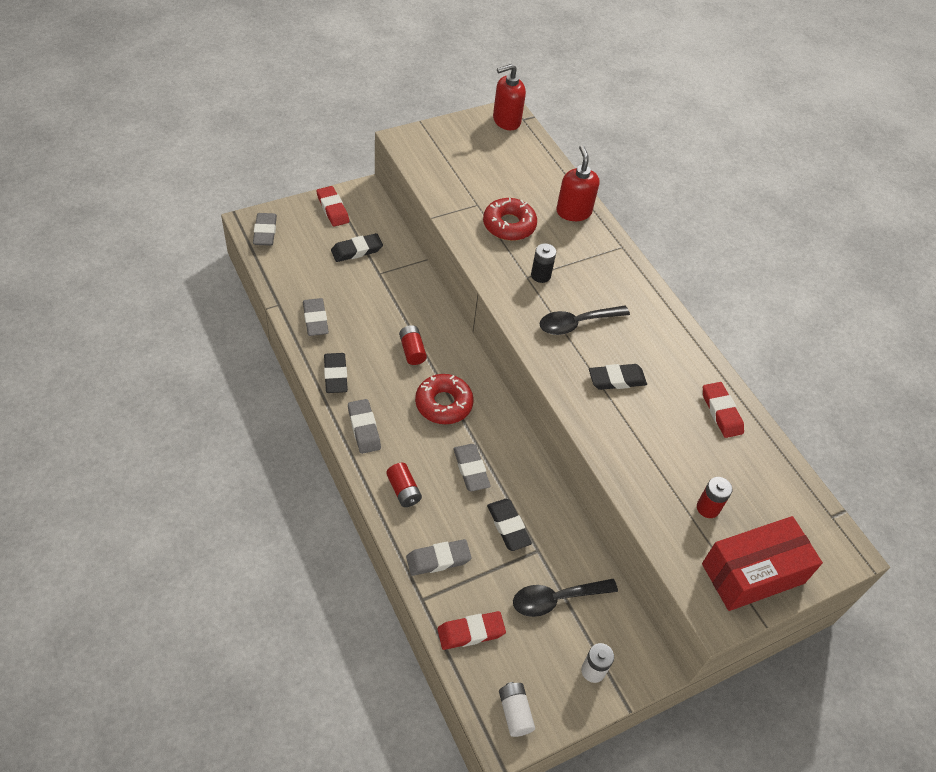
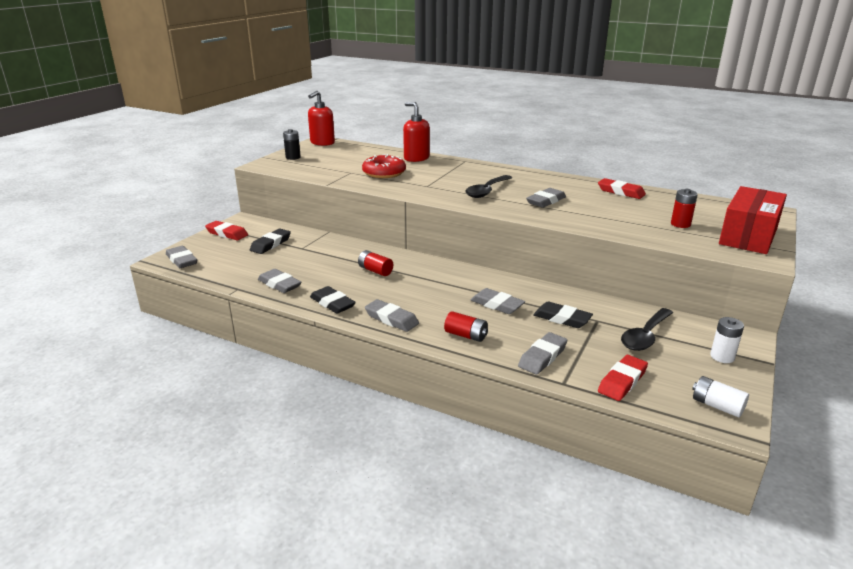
camera: 30 degrees left, 25 degrees down
red donut [415,374,474,424] -> none
black battery [531,243,556,283] -> black battery moved to [283,129,301,160]
black eraser [589,364,647,390] -> grey eraser [526,188,566,208]

